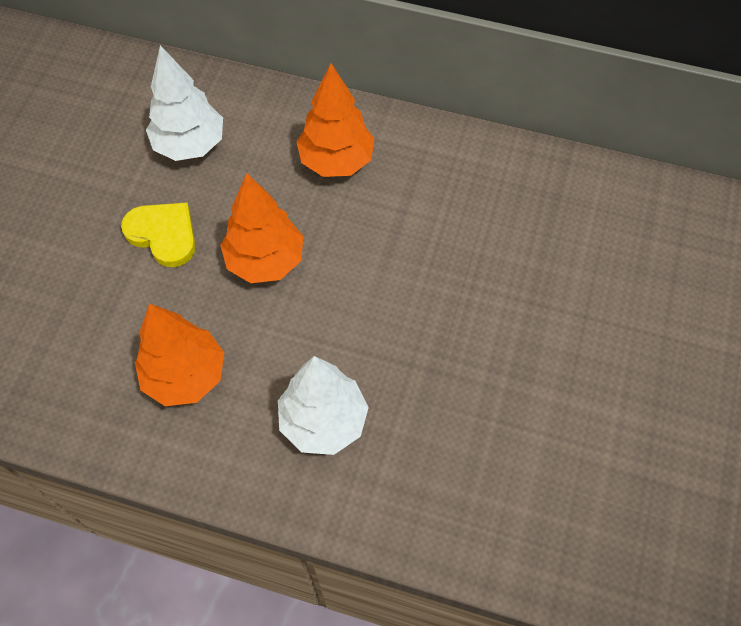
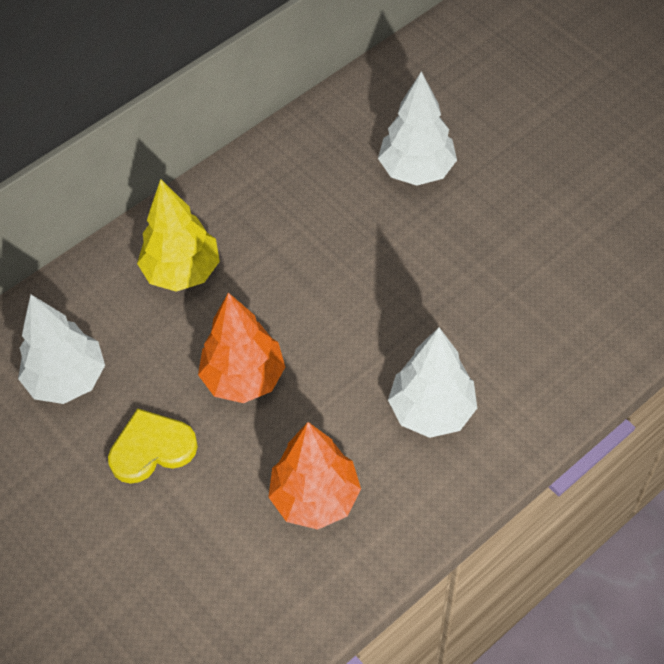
camera: 55 degrees left, 5 degrees down
orange tree [296,63,375,177] -> yellow tree [137,179,220,292]
none -> white tree [378,71,457,186]

